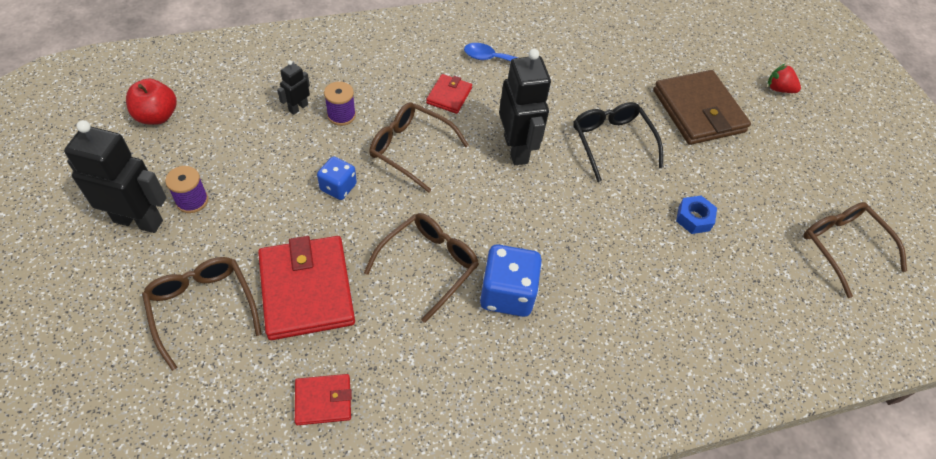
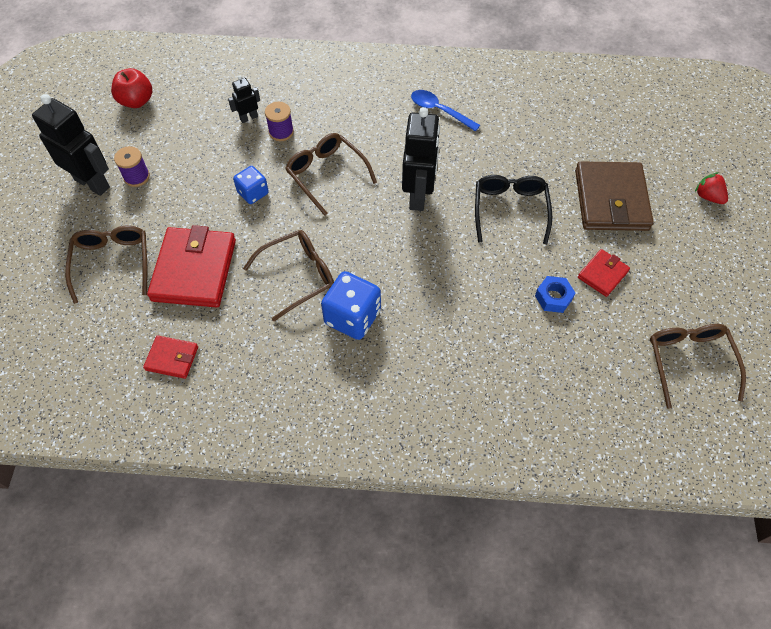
camera: 25 degrees right, 5 degrees up
red wallet [426,74,472,114] -> red wallet moved to [578,249,630,297]

